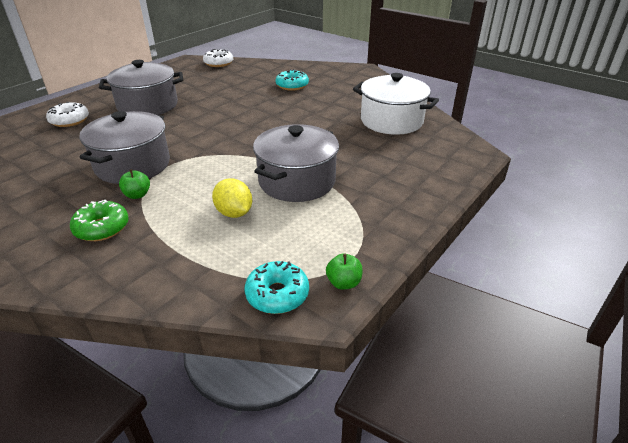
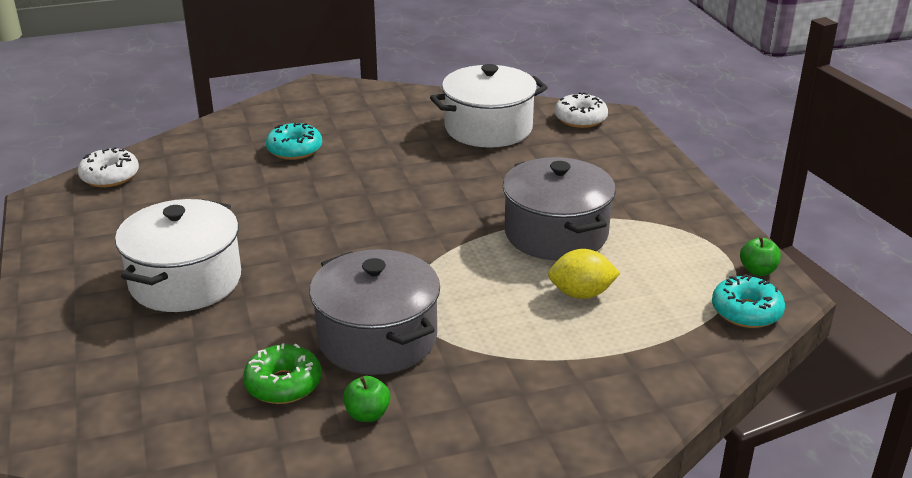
camera: 55 degrees left, 5 degrees down
white donut [46,102,89,127] -> white donut moved to [555,92,608,128]
green donut [70,200,129,241] -> green donut moved to [243,343,322,404]
grey pot [99,60,183,115] -> white pot [115,199,241,312]
green apple [119,169,150,199] -> green apple moved to [343,376,391,422]

